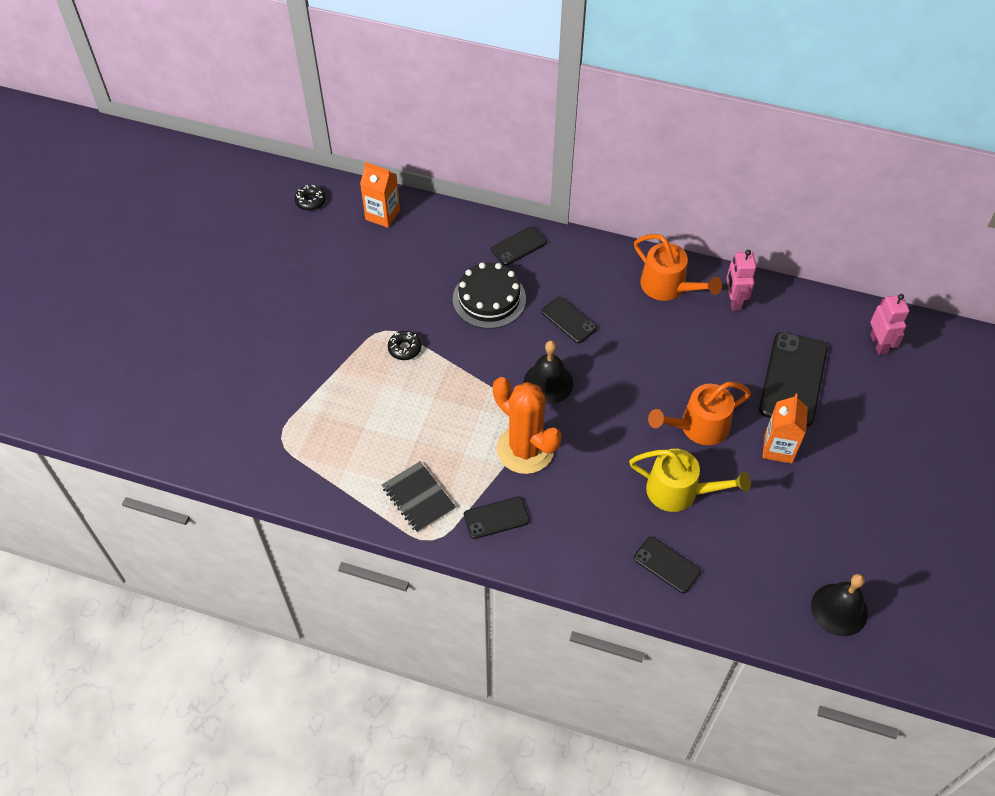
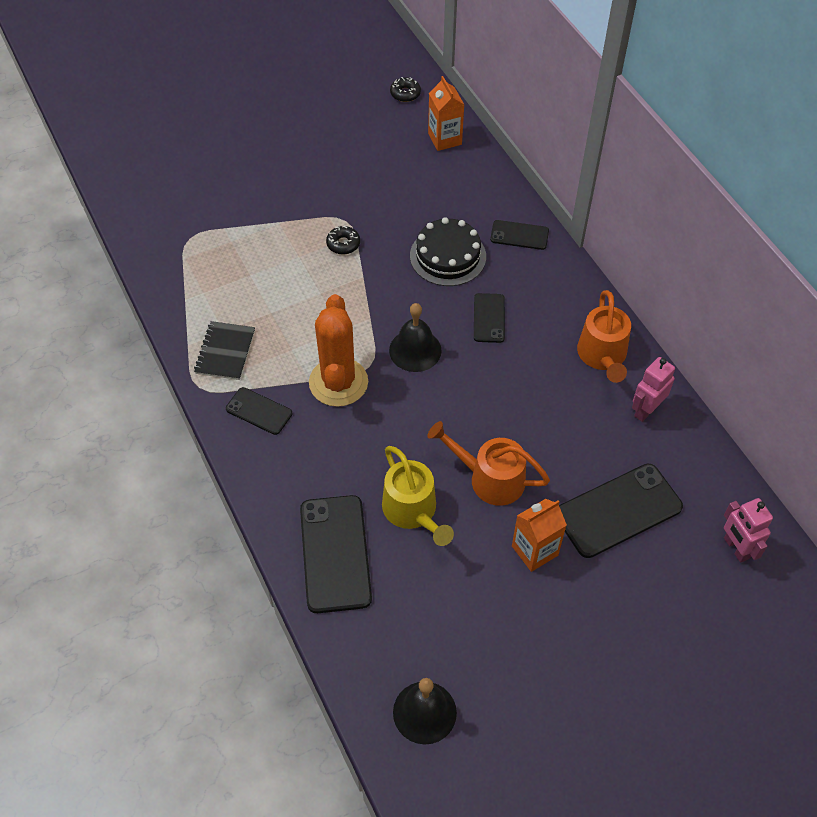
camera: 45 degrees right, 0 degrees up
black phone [634,537,701,593] -> black phone [300,495,372,613], size x1.81
pink robot [870,294,910,355] -> pink robot turned 120 degrees clockwise [724,498,773,563]

